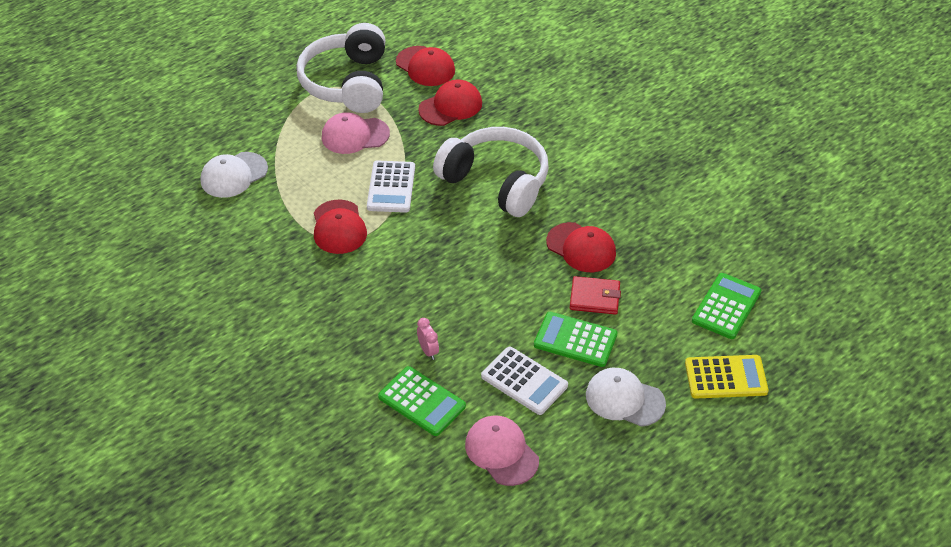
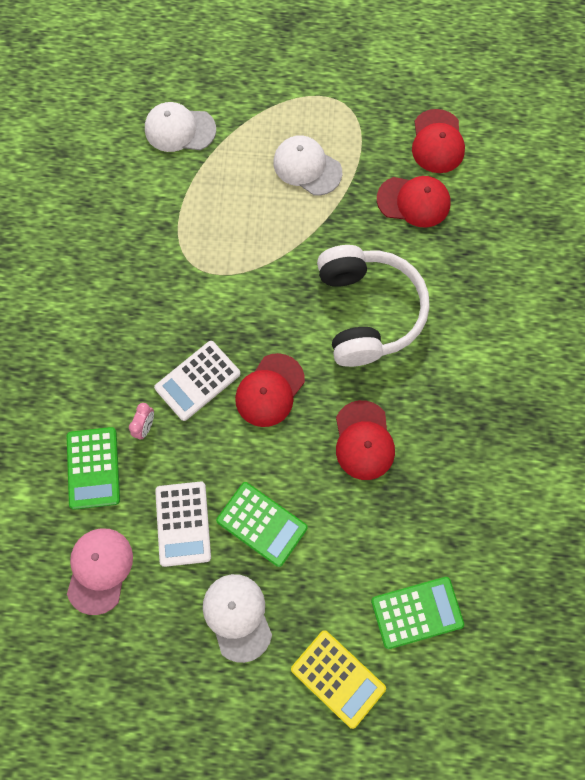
camera: 45 degrees right, 25 degrees up
white headphones [296,23,385,113] -> none
red cap [314,200,367,254] -> red cap moved to [235,353,305,427]
pink cap [322,112,390,154] -> white cap [273,135,342,196]
white calculator [367,160,415,213] -> white calculator moved to [154,341,240,421]
green calculator [534,312,618,367] -> green calculator turned 150 degrees clockwise [216,482,308,567]
red wallet [570,276,621,315] -> none

